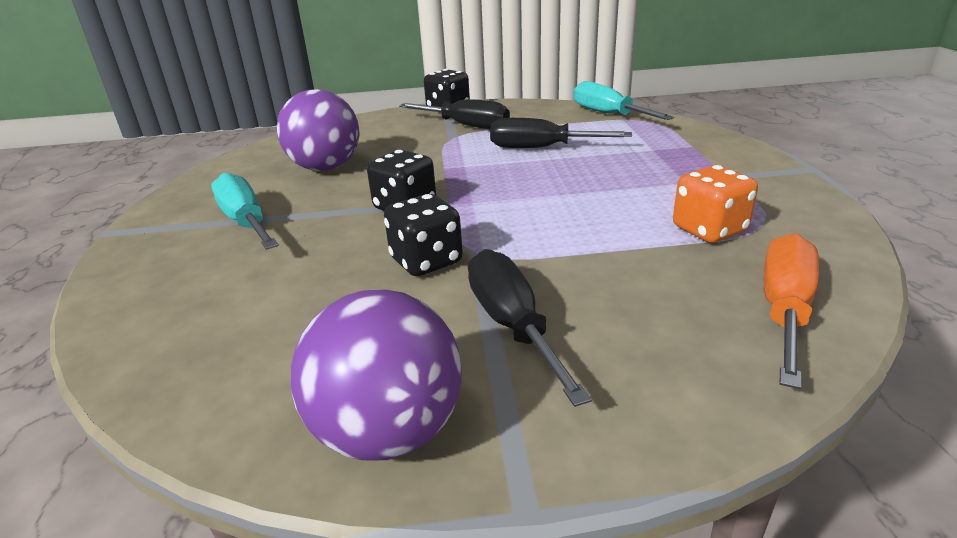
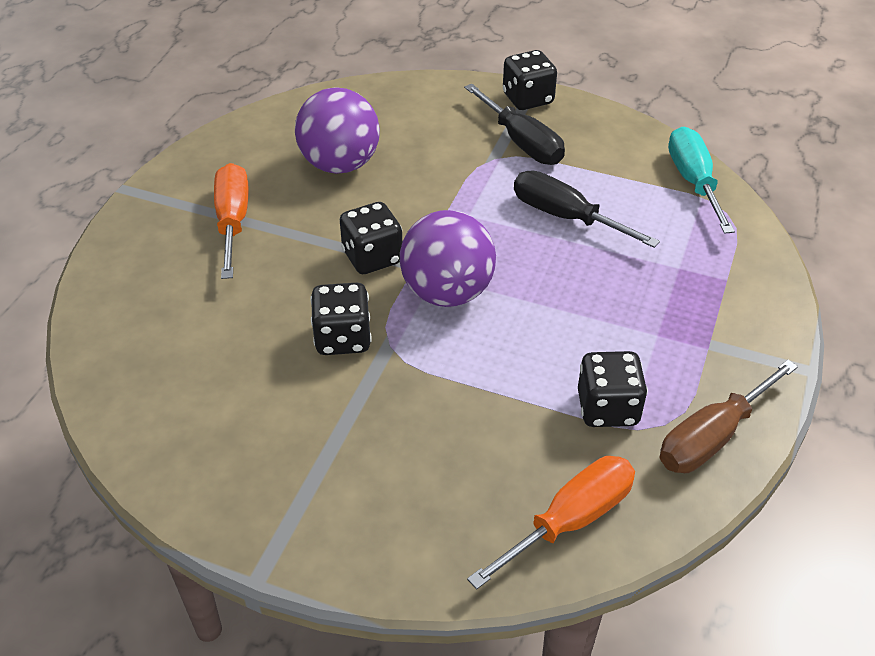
camera: 25 degrees right, 15 degrees up
turquoise screwdriver [211,173,279,250] -> orange screwdriver [214,163,248,279]
purple ball [291,289,462,461] -> purple ball moved to [400,210,496,307]
black screwdriver [468,249,592,407] -> none
orange dice [673,165,758,243] -> black dice [578,351,648,427]
none -> brown screwdriver [660,360,798,473]

